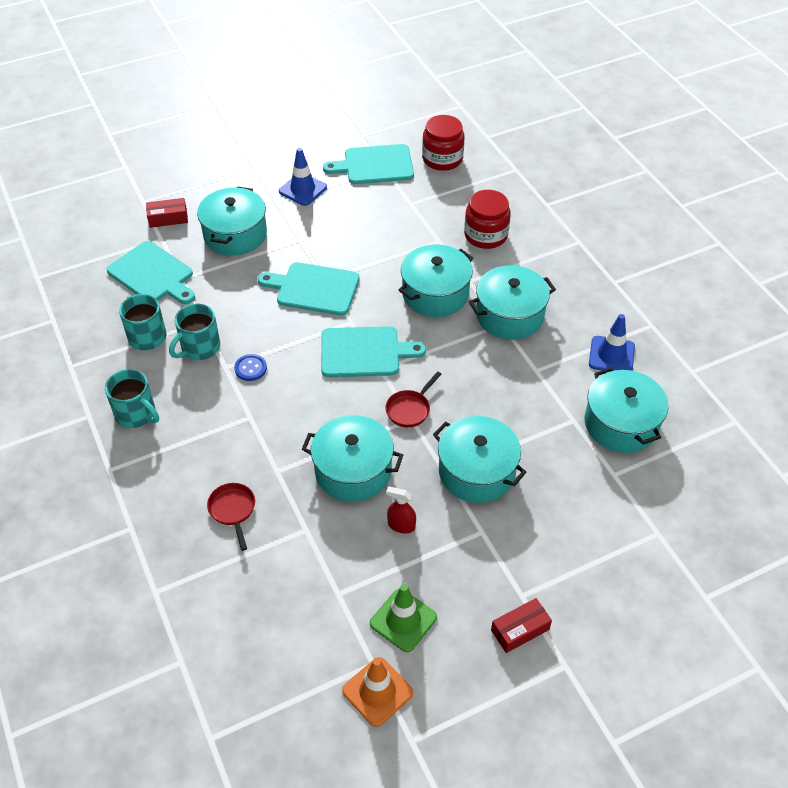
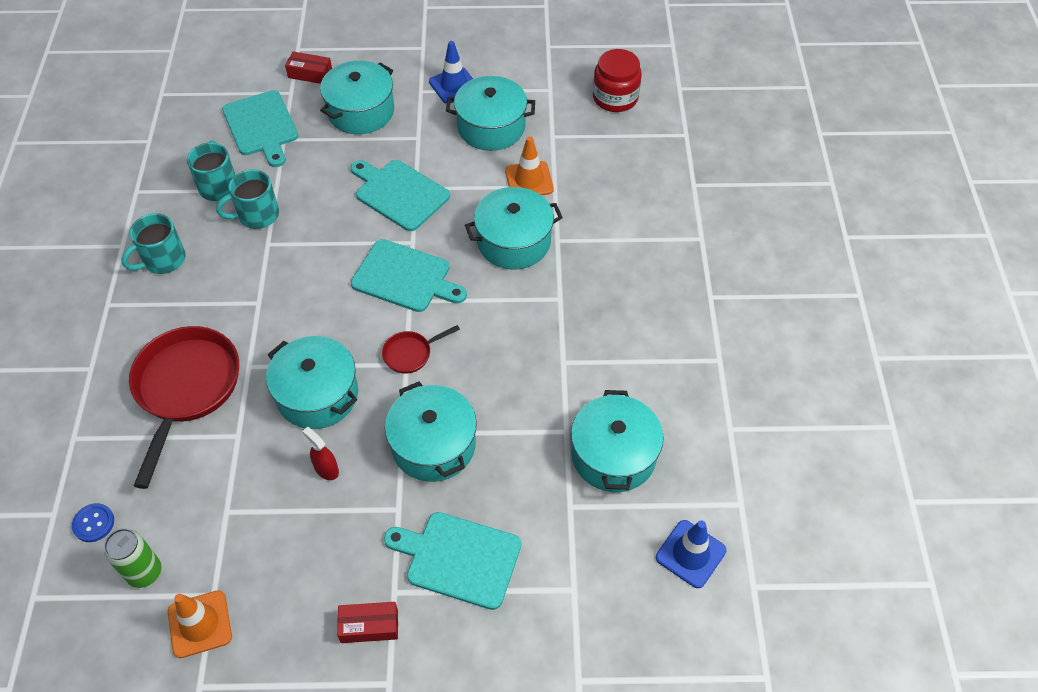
camera: 25 degrees right, 5 degrees up
turquoise mug [105,369,159,428] -> turquoise mug turned 75 degrees clockwise [121,213,185,274]
red pan [207,483,255,551] -> red pan [129,326,239,489], size x2.19
blue button [234,354,267,381] -> blue button moved to [72,503,114,542]
turquoise cutting board [323,144,414,184] -> turquoise cutting board moved to [384,512,521,610]
green traffic cone [370,584,437,652] -> none
red jar [464,190,511,249] -> none
turquoise pot [469,265,556,340] -> turquoise pot moved to [446,76,535,151]
blue traffic cone [589,314,635,371] -> blue traffic cone moved to [656,520,726,588]
none -> green can [104,528,161,588]
none -> orange traffic cone [505,136,554,195]

